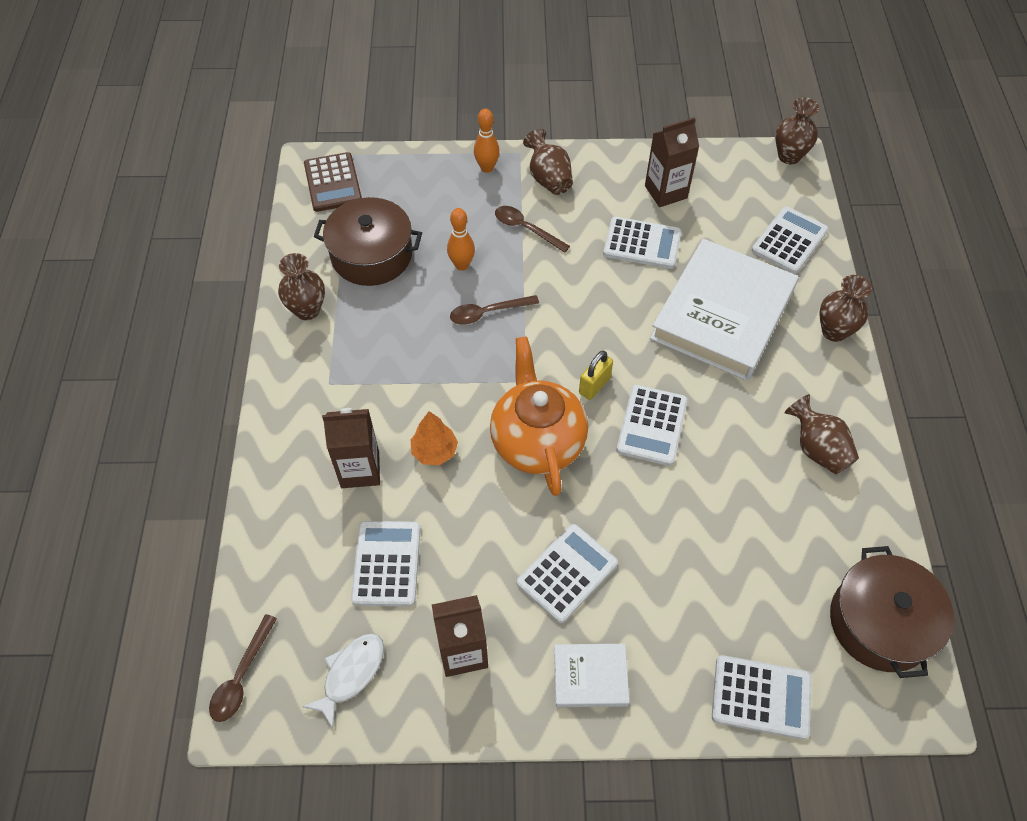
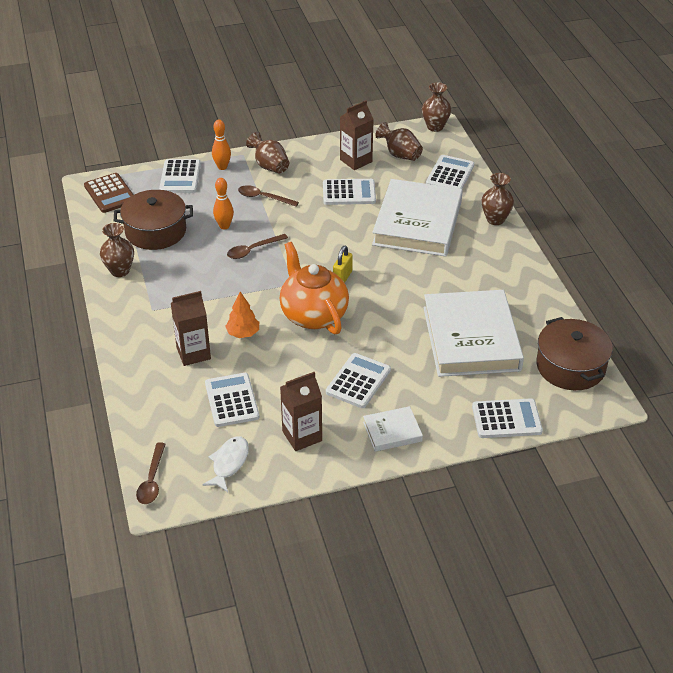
camera: 15 degrees left, 15 degrees down
white calculator [616,385,687,466] -> white calculator moved to [159,159,201,193]
brown vase [785,394,859,474] -> brown vase moved to [375,122,423,161]
none -> white book [423,290,524,377]

